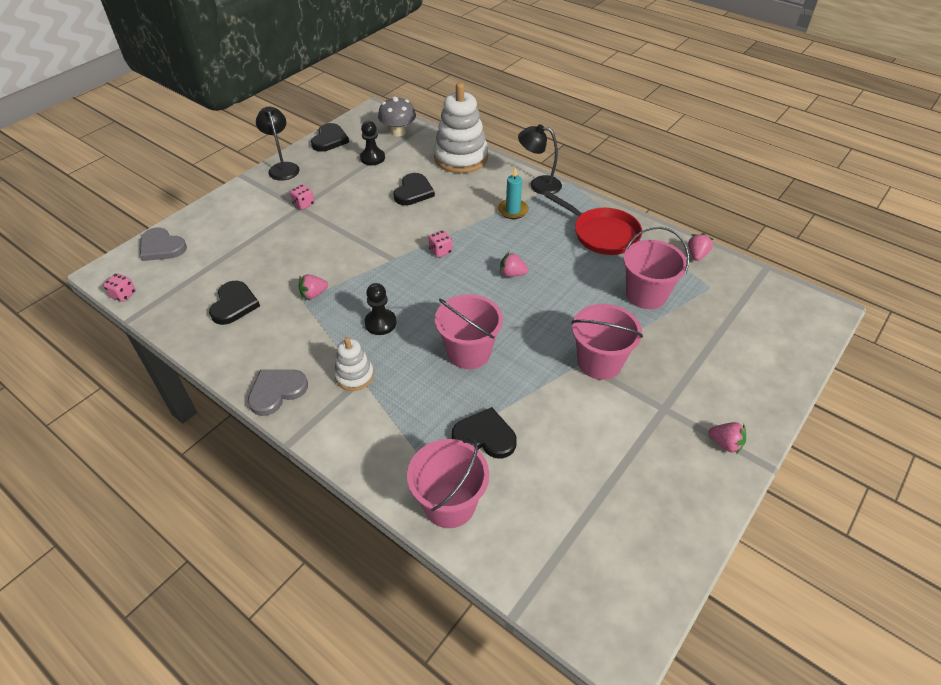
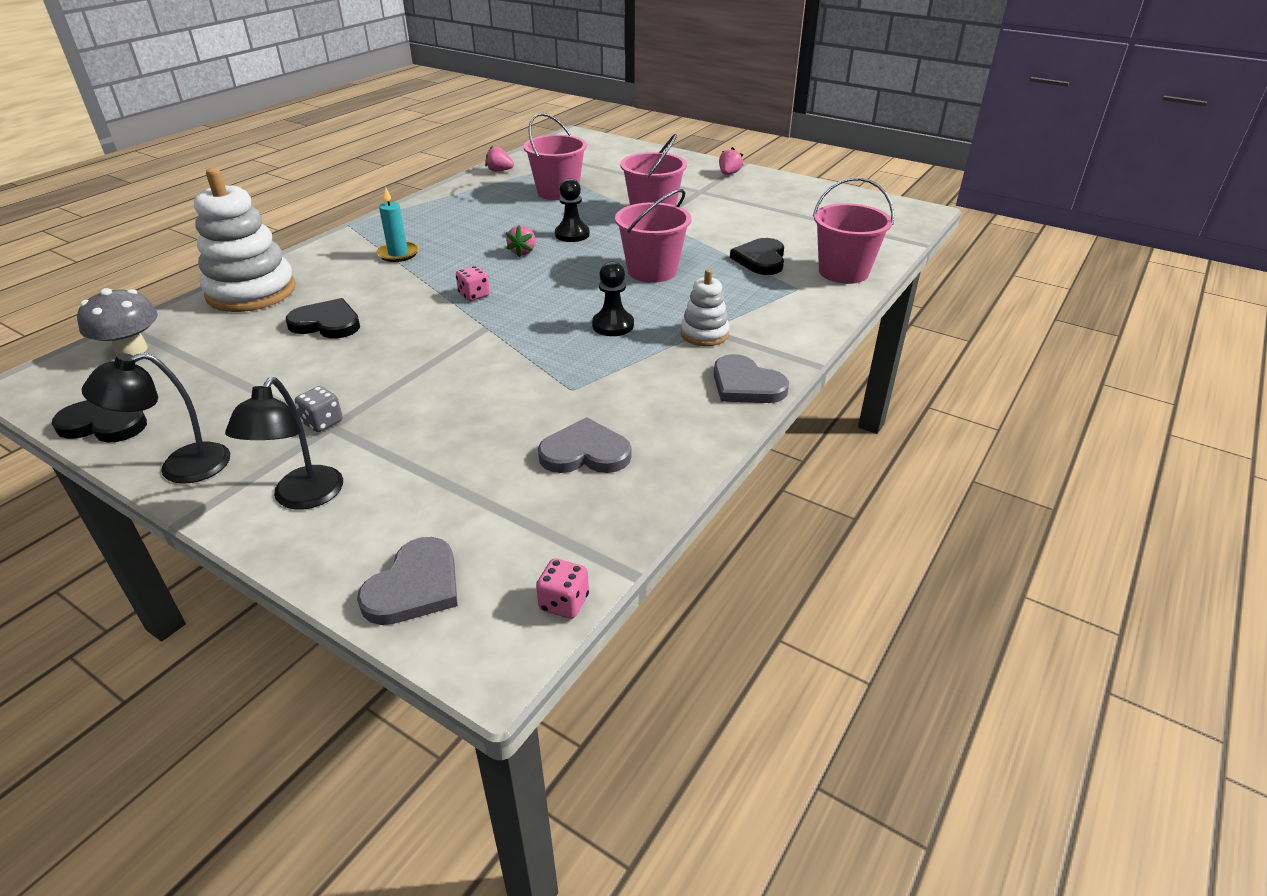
camera: 95 degrees left, 10 degrees down
black heart [209,281,260,325] -> grey heart [538,417,632,473]
pink dice [290,184,315,210] -> grey dice [295,386,343,432]
pink strawberry [299,274,328,300] -> none
black pawn [360,121,385,165] -> black pawn moved to [555,178,590,242]
black lamp [518,124,562,195] -> black lamp moved to [225,377,343,510]
red pan [545,192,642,255] -> none

